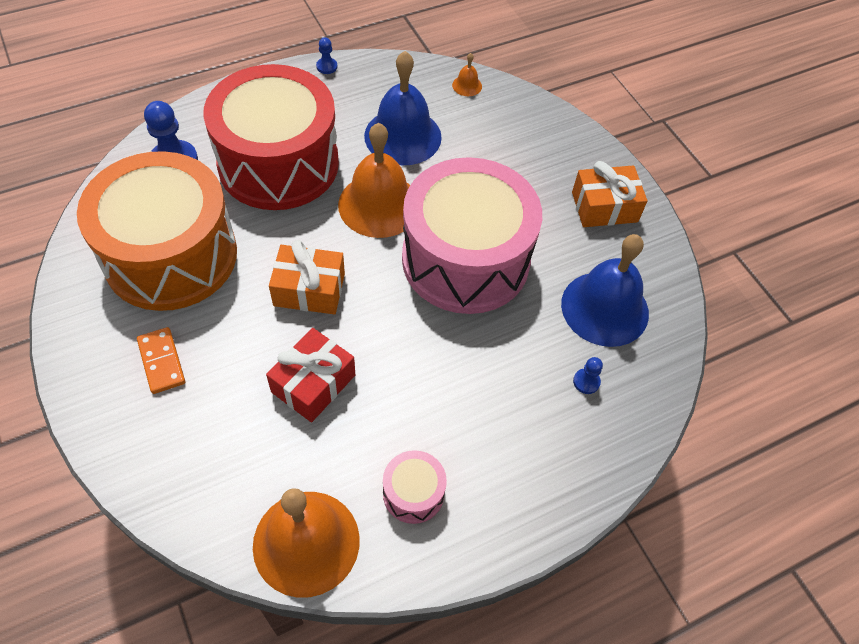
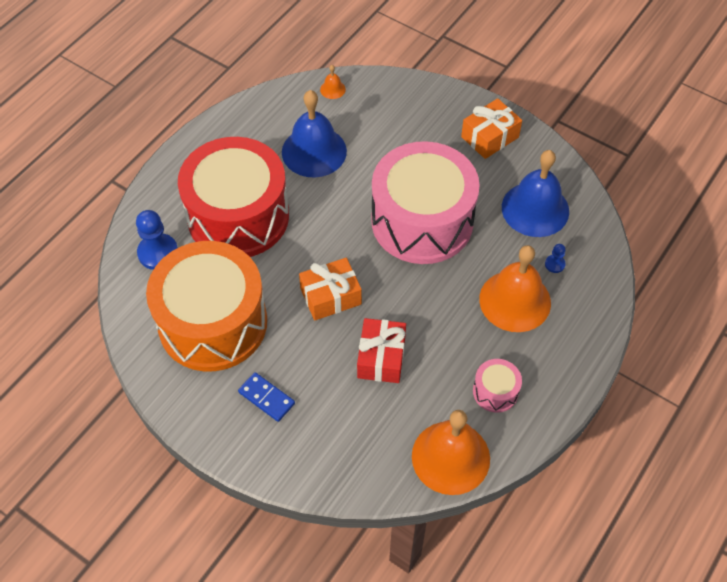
camera: 25 degrees left, 0 degrees up
orange domino [137,327,185,394] -> blue domino [238,372,295,422]
blue pawn [316,37,338,74] -> none
orange bell [338,123,410,238] -> orange bell moved to [479,245,551,332]

